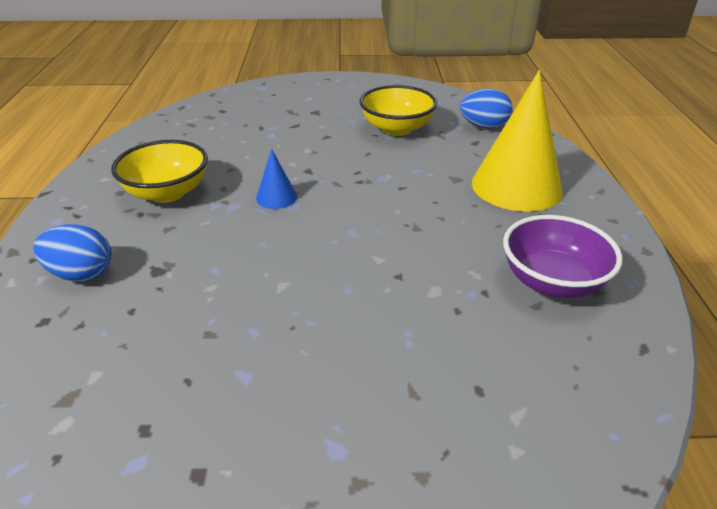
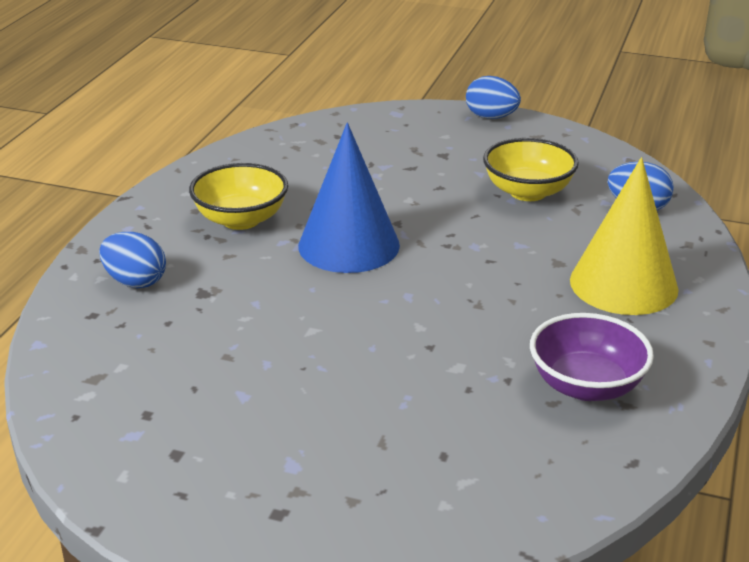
camera: 20 degrees right, 5 degrees down
blue cone [256,149,297,209] -> blue cone [298,122,400,273], size x2.25
none -> blue egg [466,76,521,119]

